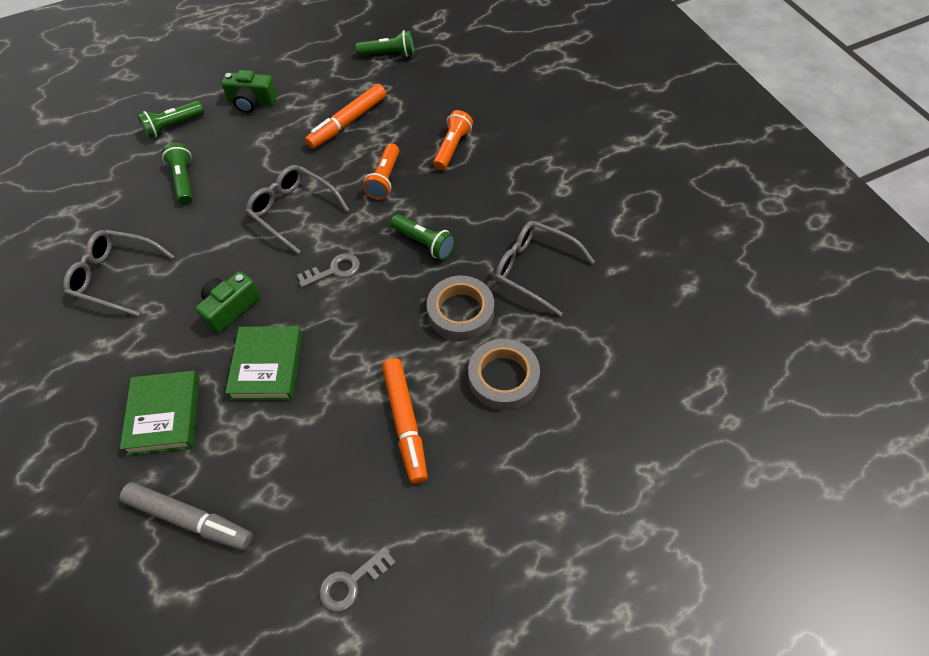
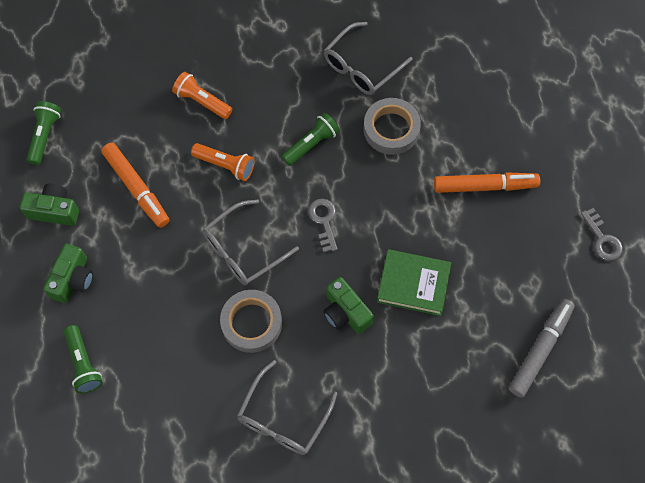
camera: 80 degrees left, 10 degrees up
green book [120,371,200,455] -> none
green flashlight [162,143,193,204] -> none
grey tape [468,339,540,410] -> grey tape moved to [220,290,282,353]
none -> green camera [20,183,79,226]

